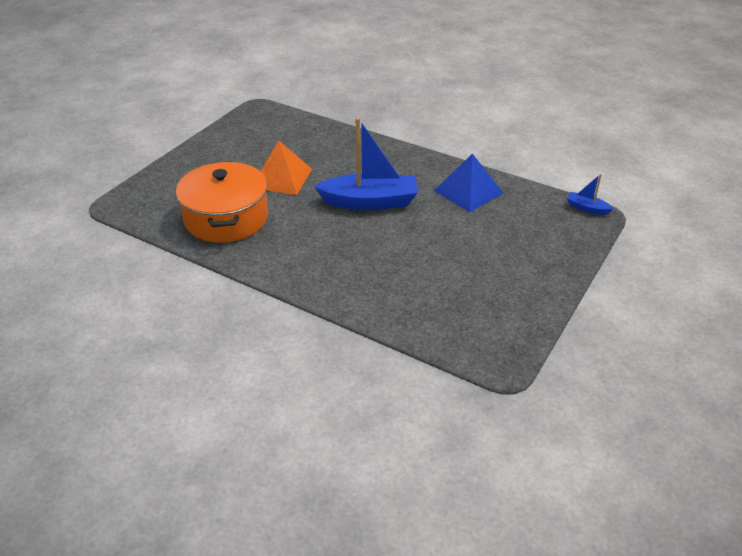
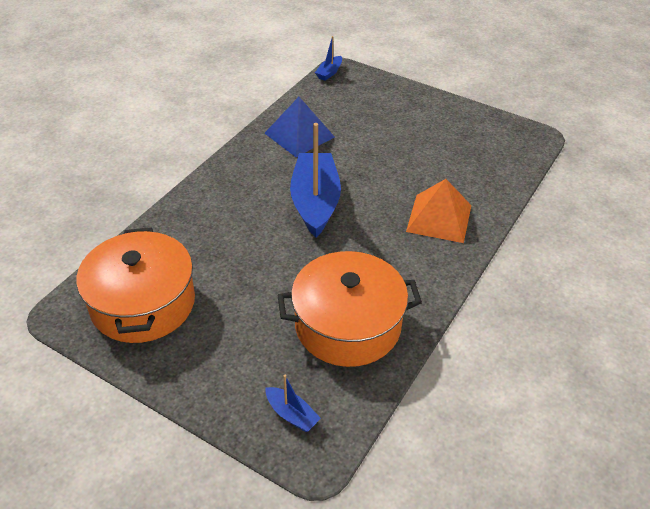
camera: 90 degrees left, 5 degrees up
orange pyramid [261,140,312,195] -> orange pyramid moved to [406,179,472,243]
none -> orange pot [76,228,195,343]
none -> blue boat [265,375,321,432]

